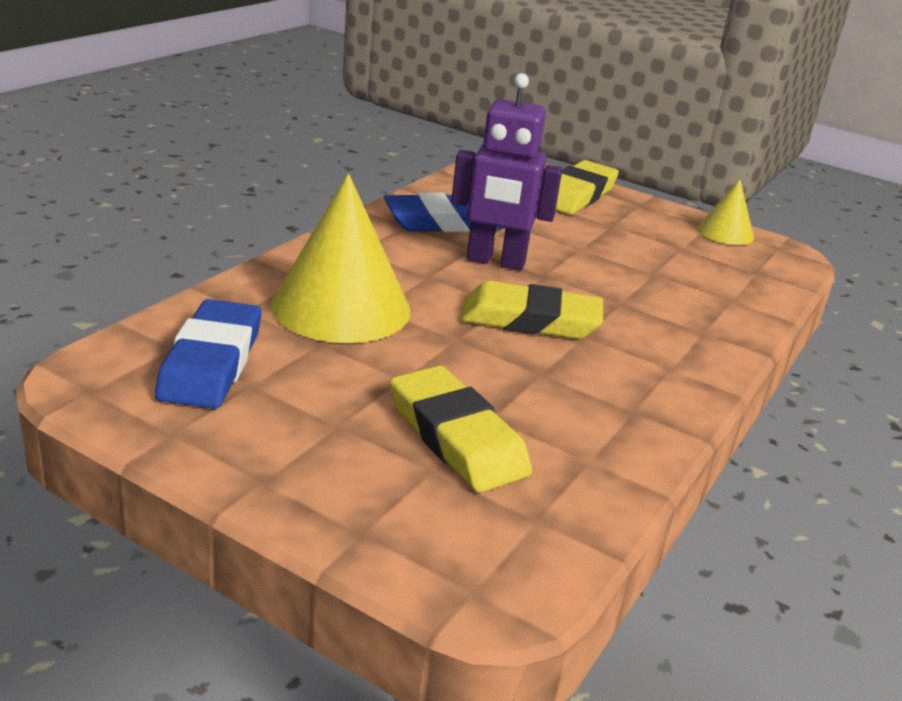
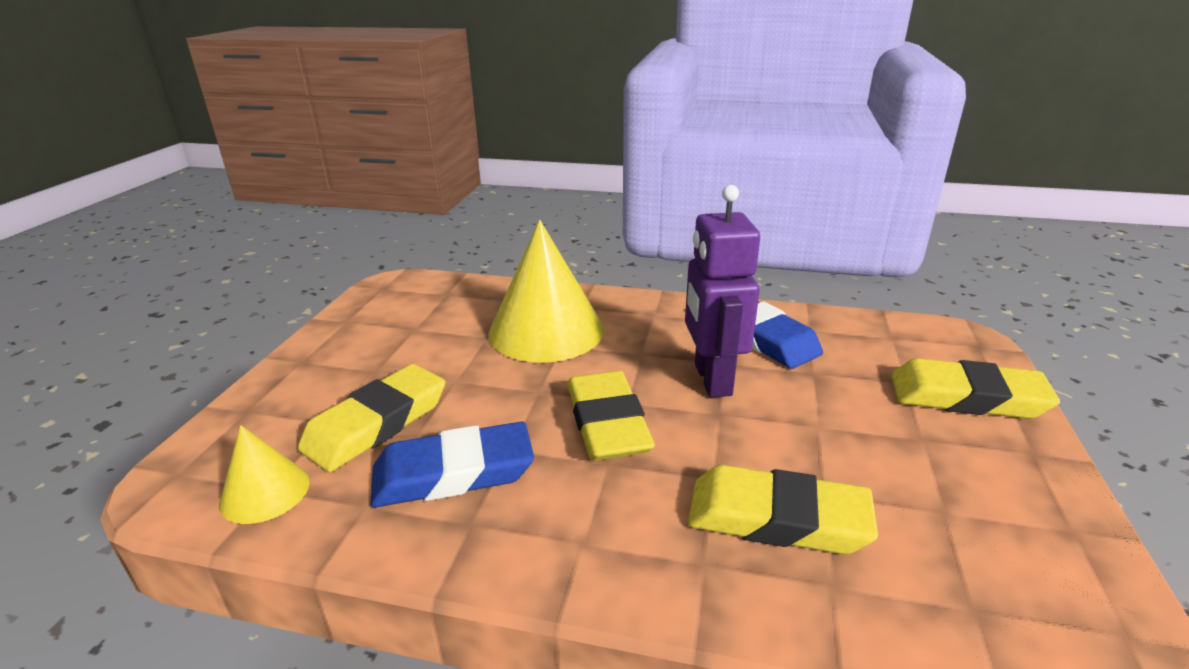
camera: 75 degrees right, 0 degrees up
blue eraser [155,299,261,409] -> blue eraser moved to [370,421,534,508]
yellow cone [697,179,754,245] -> yellow cone moved to [219,425,310,524]
none -> yellow eraser [688,465,878,554]

